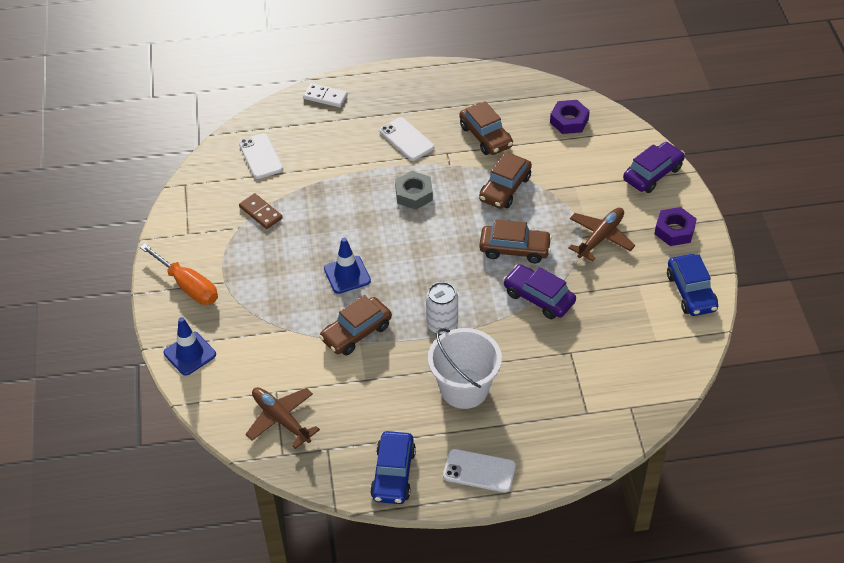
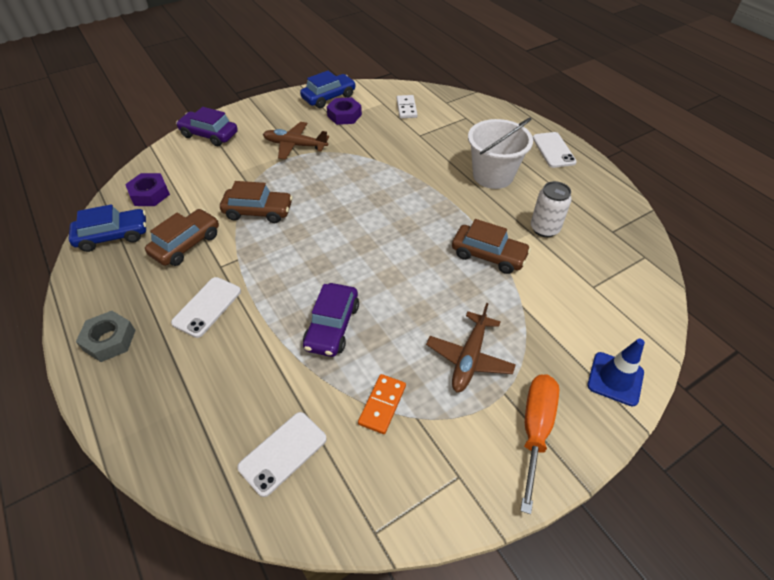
camera: 115 degrees left, 0 degrees up
brown domino [239,193,283,229] -> orange domino [358,374,406,434]
brown plane [245,387,320,449] -> brown plane moved to [426,303,516,392]
white domino [303,83,347,107] -> white domino moved to [396,95,417,118]
blue traffic cone [324,238,371,294] -> none
blue car [370,431,416,504] -> blue car moved to [69,204,146,252]
grey nut [395,171,433,210] -> grey nut moved to [76,311,136,362]
white can [426,282,458,335] -> white can moved to [531,181,572,237]
brown car [479,219,552,263] -> none
purple car [503,264,576,319] -> purple car moved to [303,283,359,357]
purple nut [655,207,697,246] -> purple nut moved to [327,97,362,125]

